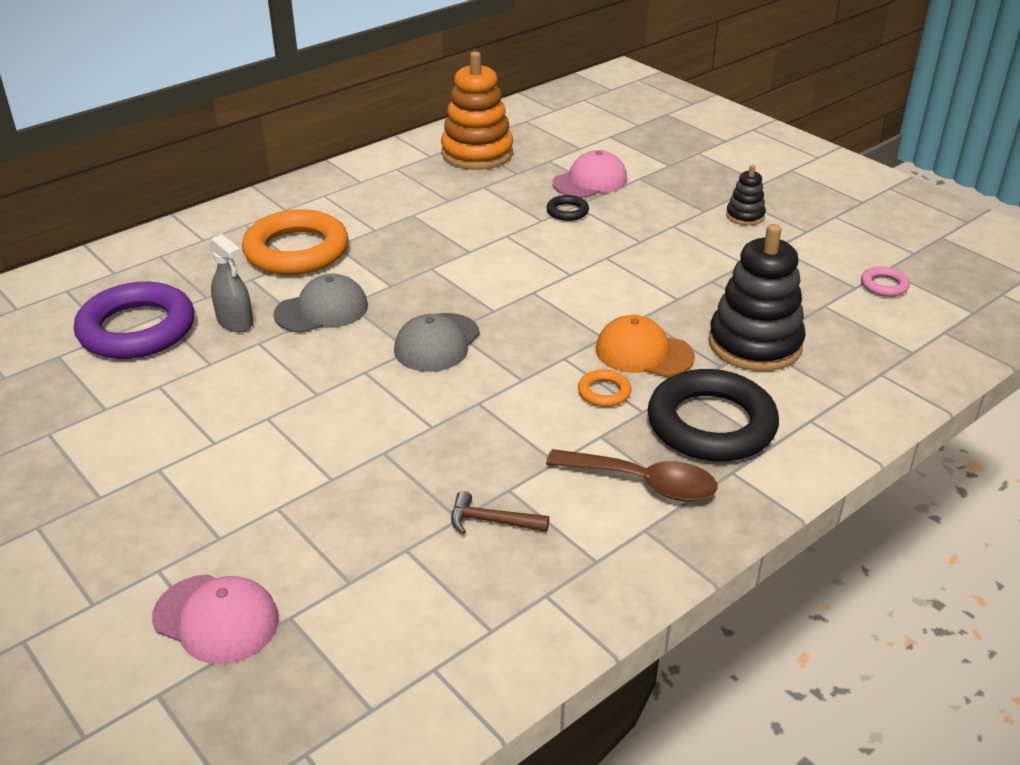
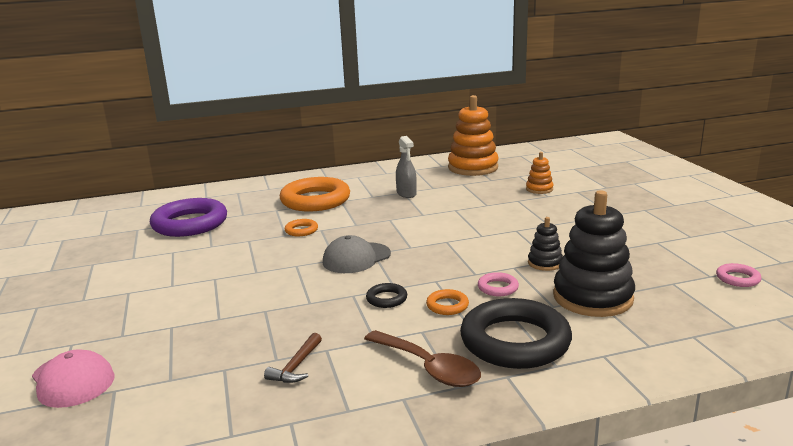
camera: 25 degrees right, 15 degrees down
grey spray bottle [209,234,253,332] -> grey spray bottle moved to [396,136,417,198]
grey cap [273,274,368,333] -> orange ring [285,219,318,236]
brown hammer [451,491,549,534] -> brown hammer turned 105 degrees counterclockwise [264,333,322,383]
black ring [546,195,589,221] -> black ring moved to [366,283,407,308]
pink cap [553,150,627,198] -> orange stacking toy [526,152,553,194]
orange cap [596,315,695,377] -> pink ring [478,272,519,296]
black stacking toy [726,165,766,225] -> black stacking toy moved to [528,217,563,271]

